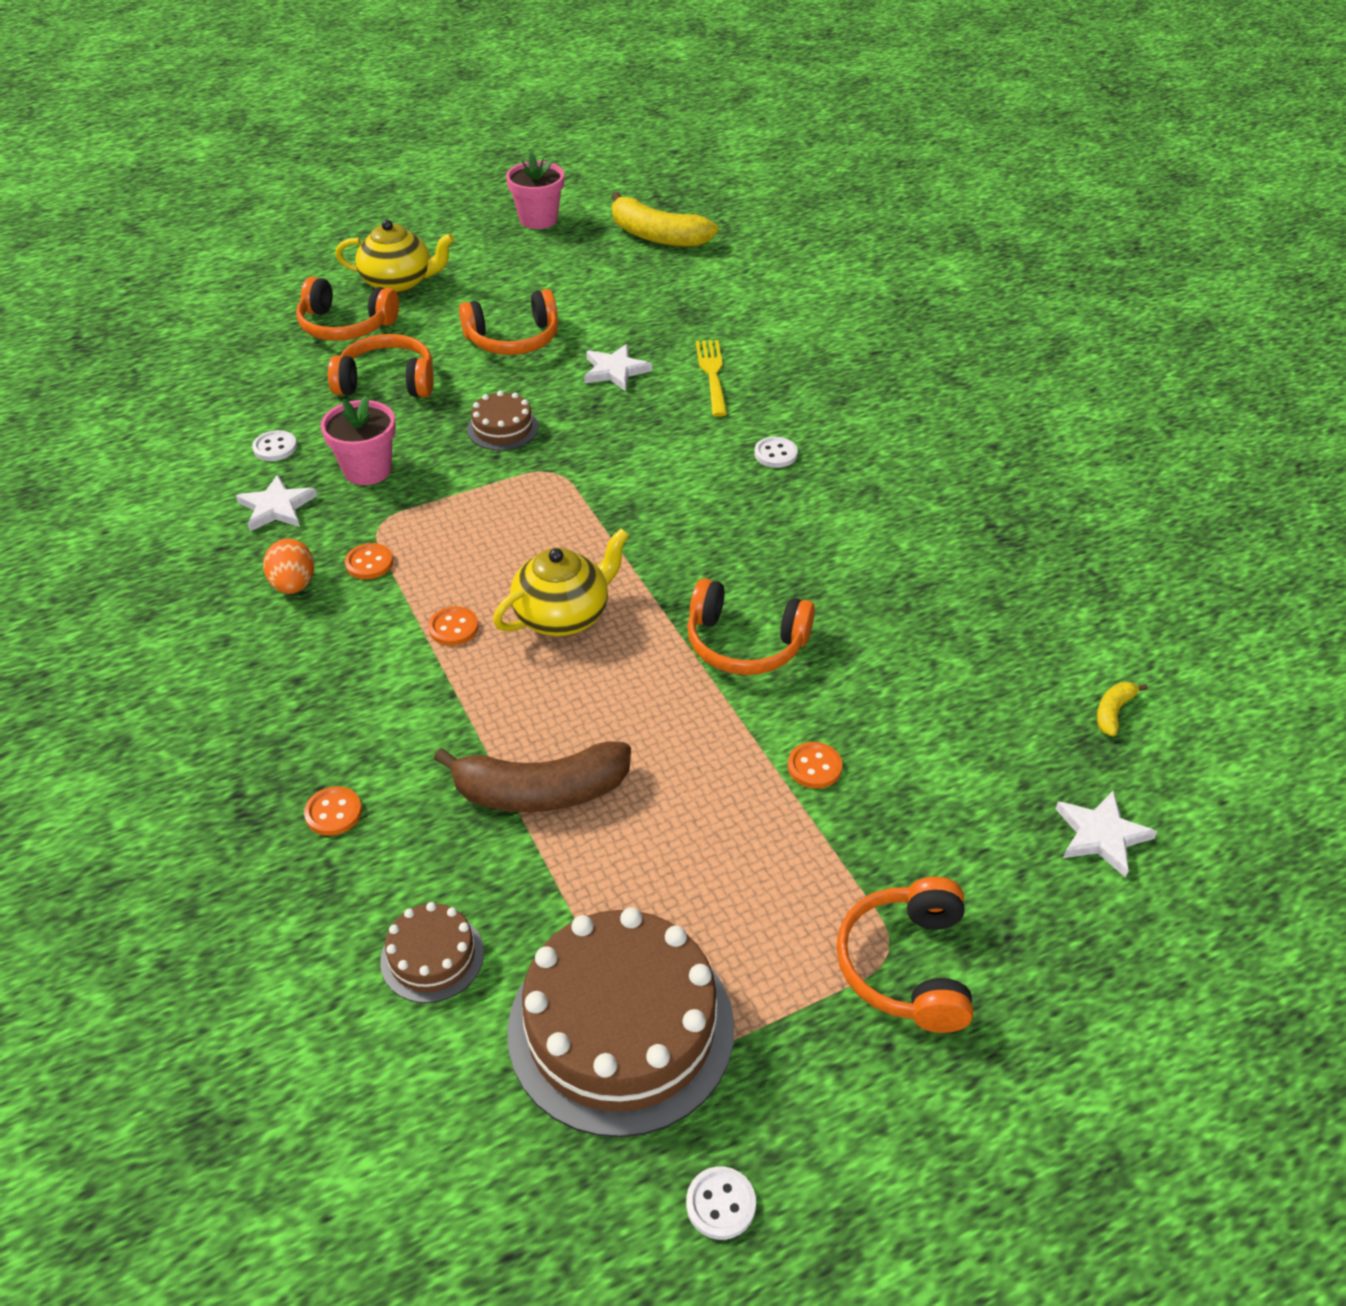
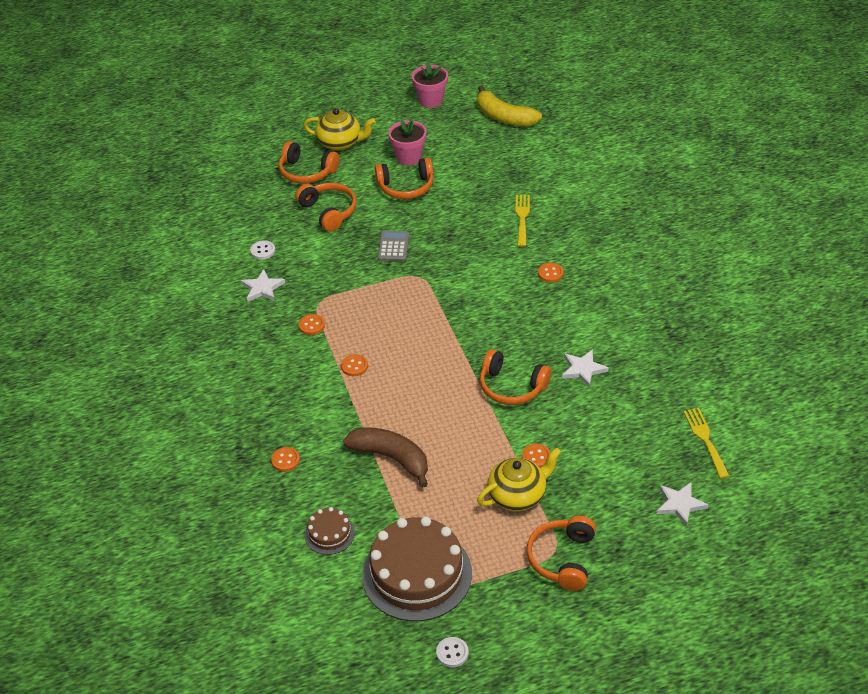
camera: 10 degrees right, 0 degrees up
orange egg [263,539,314,594] -> none
pink flower pot [320,396,396,485] -> pink flower pot moved to [388,119,427,165]
orange headphones [328,334,434,397] -> orange headphones turned 45 degrees clockwise [295,183,357,231]
brown banana [434,741,631,812] -> brown banana turned 150 degrees counterclockwise [343,428,428,488]
brown cake [467,391,539,450] -> grey calculator [378,231,409,261]
yellow teapot [493,528,629,636] -> yellow teapot moved to [477,448,561,511]
white star [584,344,652,391] -> white star moved to [562,349,609,388]
white button [754,437,798,468] -> orange button [538,263,563,282]
yellow banana [1097,682,1148,736] -> yellow fork [683,408,730,479]

